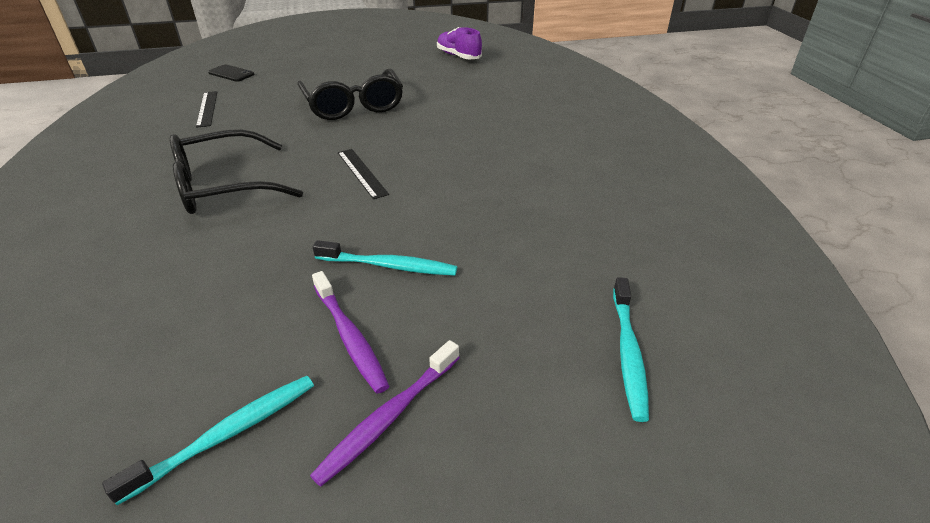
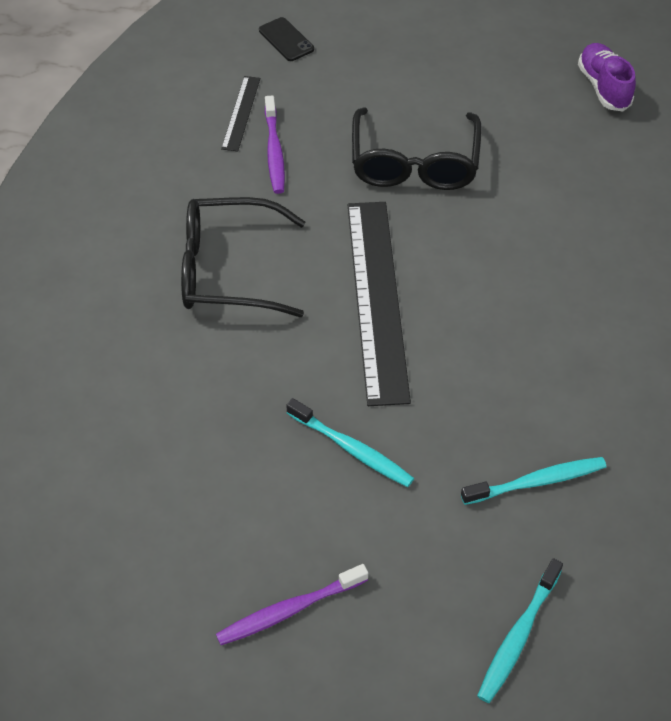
camera: 25 degrees right, 15 degrees up
turquoise toothbrush [102,376,314,505] -> turquoise toothbrush moved to [461,457,606,505]
purple toothbrush [312,271,389,394] -> purple toothbrush moved to [265,96,285,194]
black ruler [338,149,389,199] -> black ruler [348,202,411,406], size x2.14

